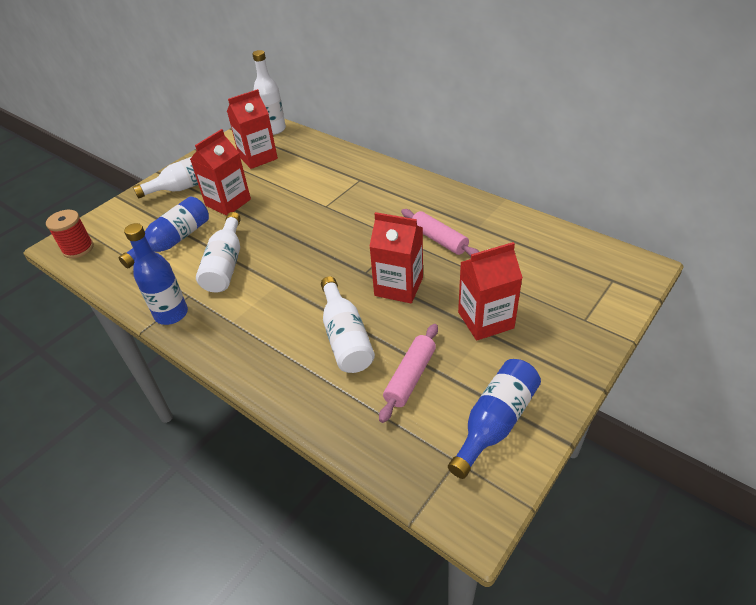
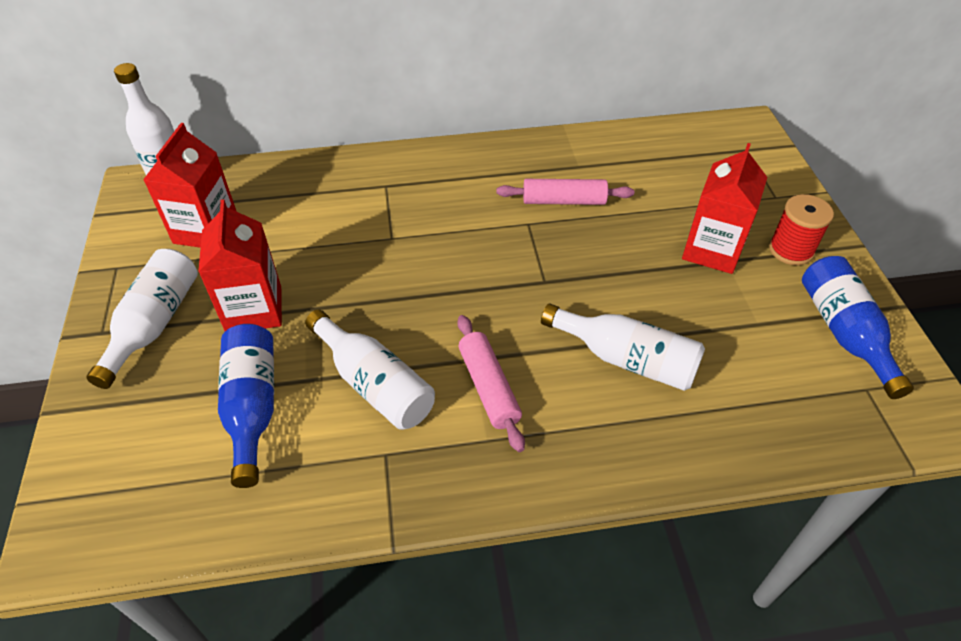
camera: 50 degrees left, 5 degrees up
red spool [46,210,94,259] -> red spool moved to [769,194,834,265]
blue bottle [124,223,188,325] -> none
red carton [369,212,423,303] -> none
pink rolling pin [379,324,438,423] -> pink rolling pin moved to [457,315,525,452]

